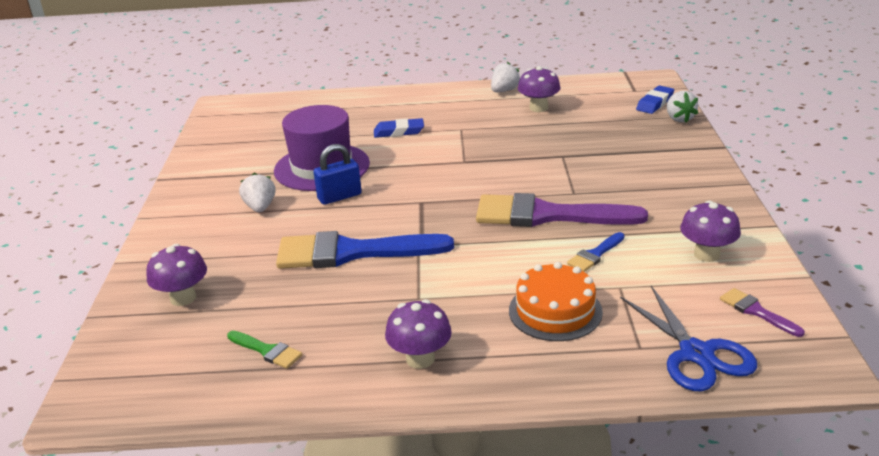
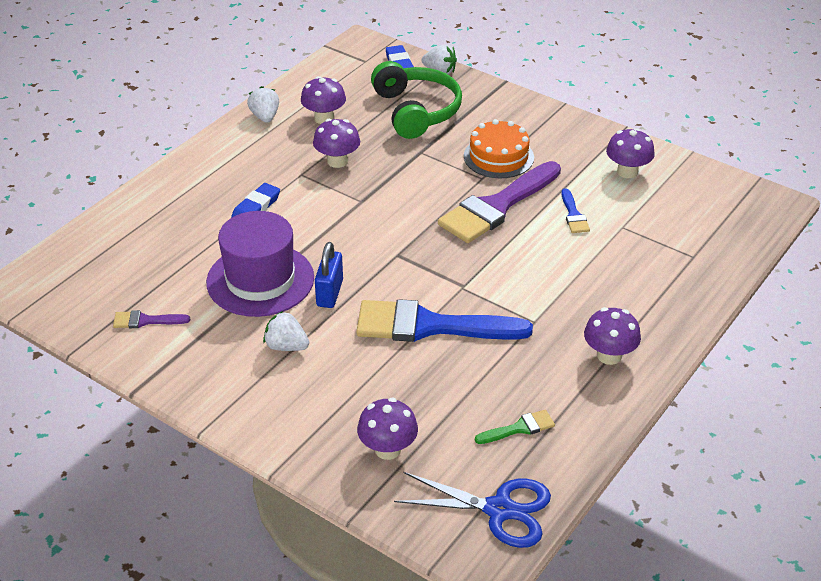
camera: 55 degrees left, 10 degrees up
blue brush [276,231,454,269] -> blue brush turned 60 degrees clockwise [356,299,533,342]
orange cake [509,262,603,341] -> orange cake moved to [464,119,534,178]
blue scissors [620,286,757,391] -> blue scissors moved to [394,472,551,548]
purple brush [720,288,805,337] -> purple brush moved to [113,310,190,328]
none -> purple mushroom [313,119,360,168]
none -> green headphones [371,61,462,139]

